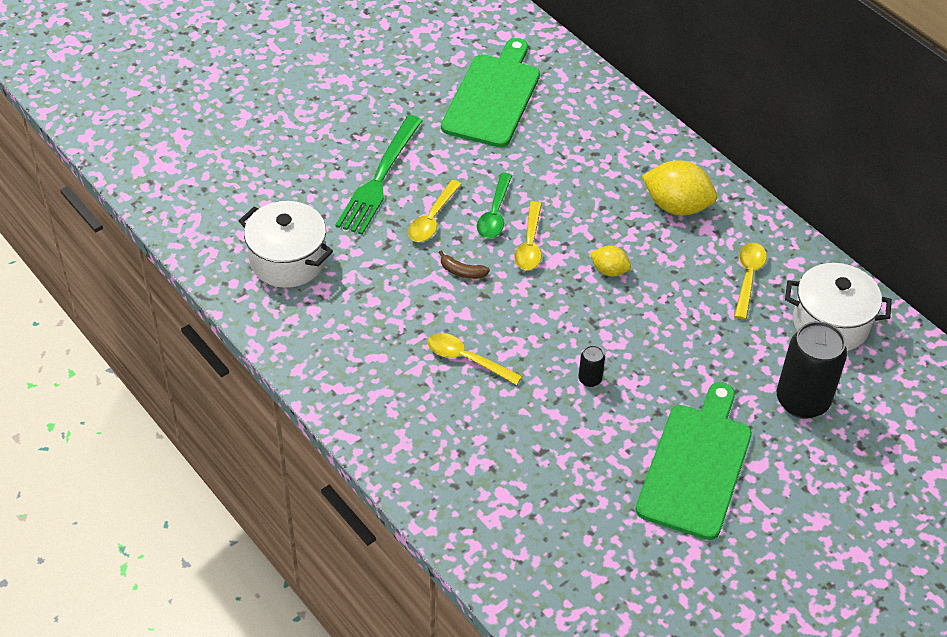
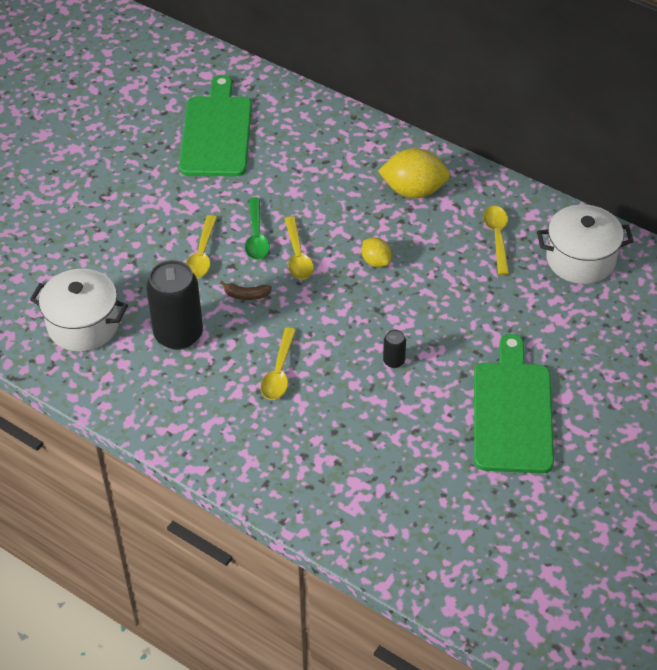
camera: 15 degrees left, 0 degrees up
green fork [336,115,423,235] -> none
yellow spoon [427,333,522,385] -> yellow spoon turned 90 degrees counterclockwise [260,327,296,400]
yellow lemon [590,246,631,276] -> yellow lemon turned 45 degrees clockwise [362,238,391,267]
black can [777,321,847,419] -> black can moved to [146,260,203,350]

